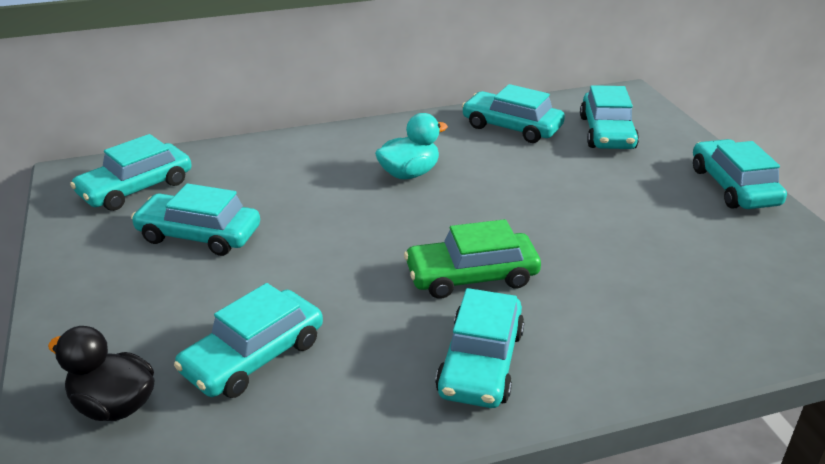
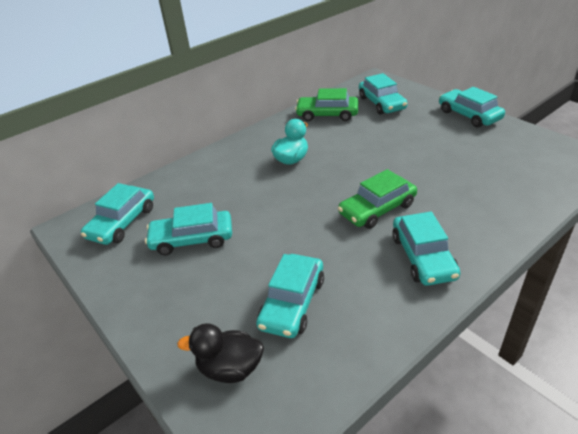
camera: 20 degrees left, 5 degrees up
turquoise car [462,84,565,143] -> green car [295,88,358,121]

